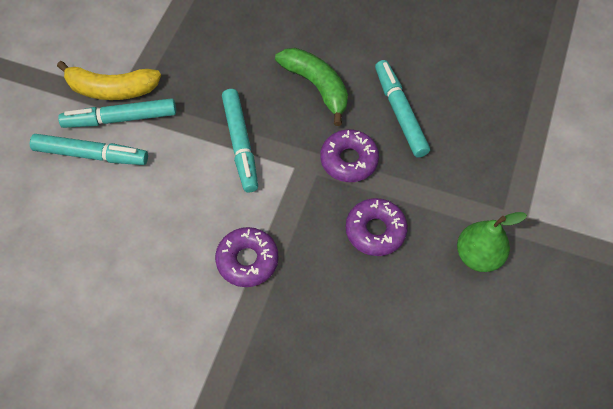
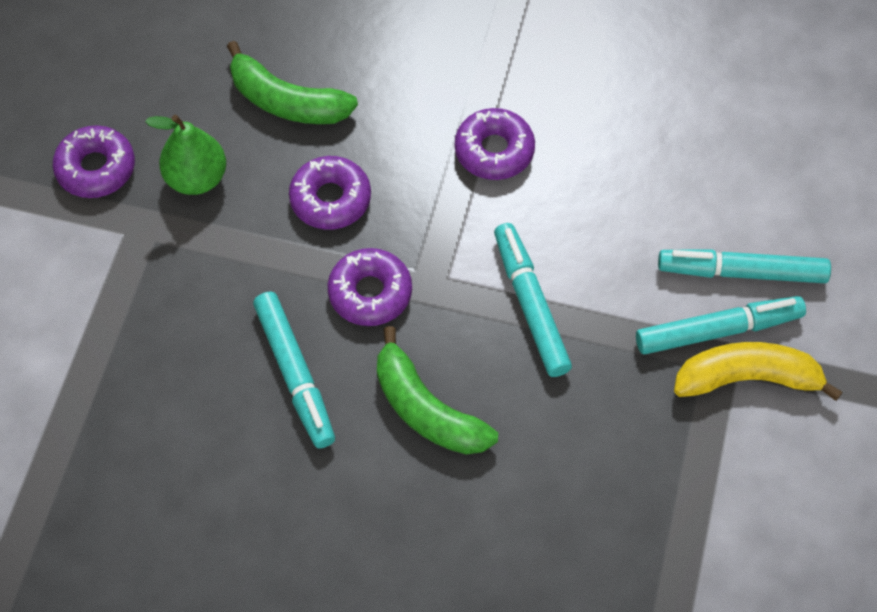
camera: 175 degrees right, 0 degrees up
none -> purple donut [53,125,135,198]
none -> green banana [227,41,358,124]

